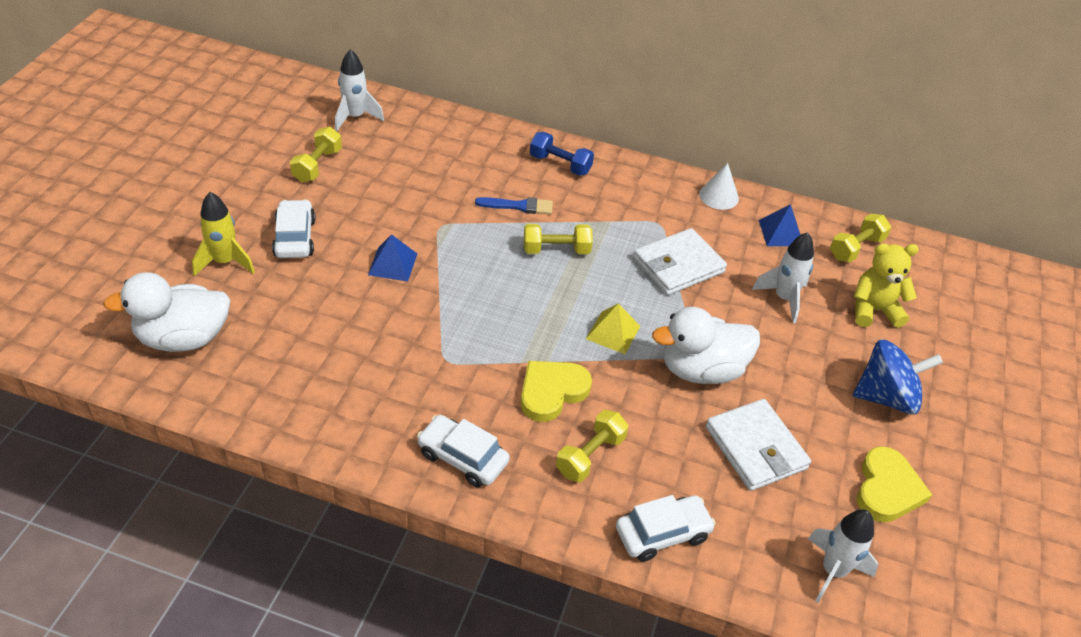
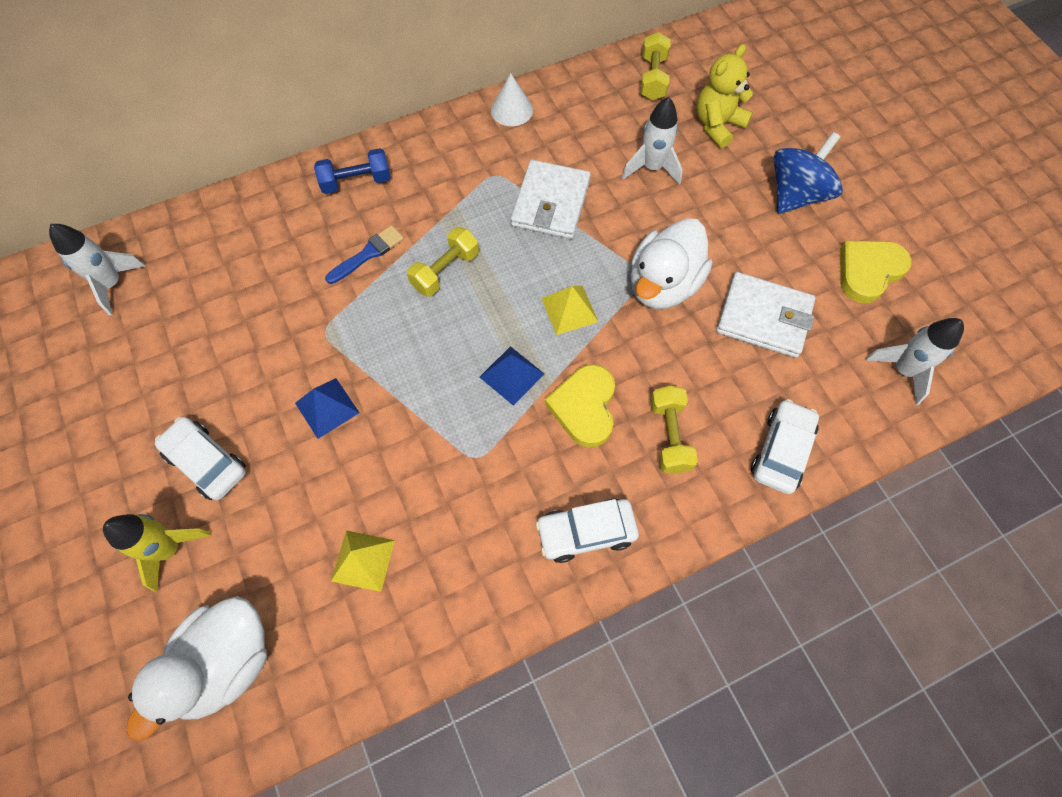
camera: 40 degrees left, 20 degrees up
yellow dumbbell [290,127,342,182] -> none
blue pyramid [759,204,800,246] -> blue pyramid moved to [480,346,544,406]
yellow heart [857,446,932,522] -> yellow heart turned 105 degrees counterclockwise [840,241,912,303]
none -> yellow pyramid [331,530,395,592]

